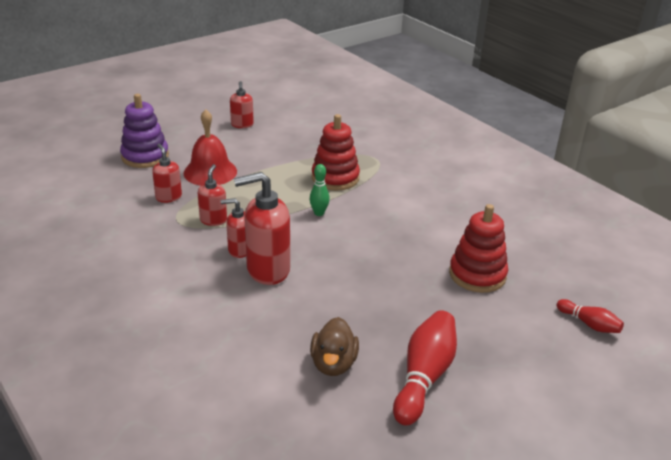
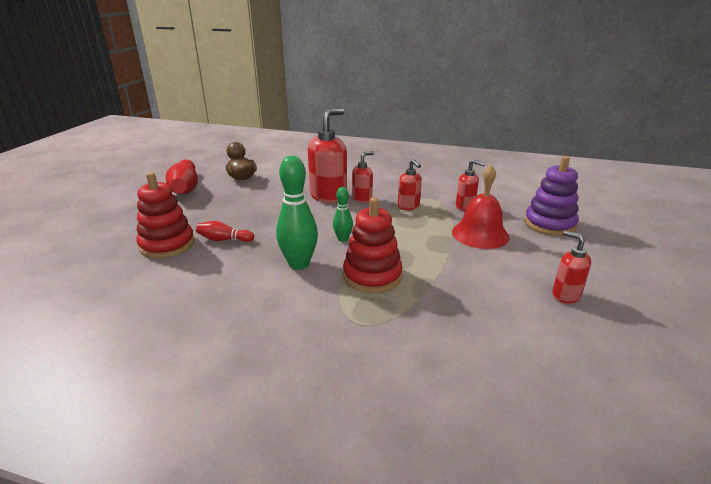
camera: 145 degrees right, 5 degrees down
red bowling pin [557,299,624,333] -> red bowling pin moved to [196,221,254,242]
none -> green bowling pin [276,156,318,270]

